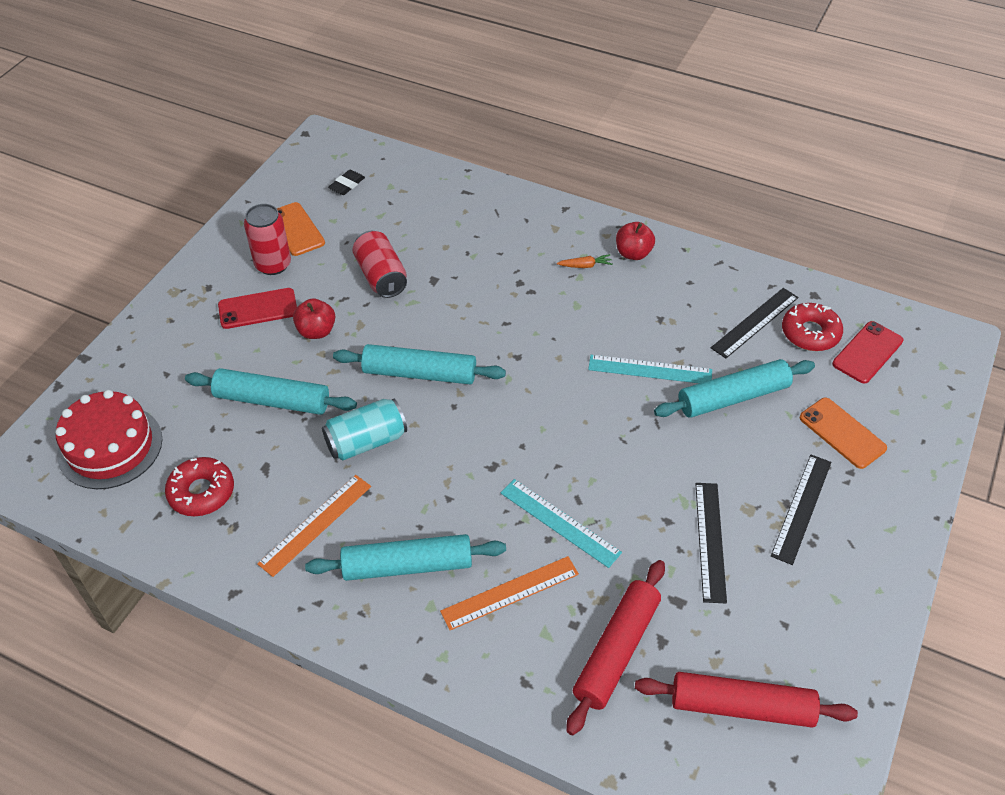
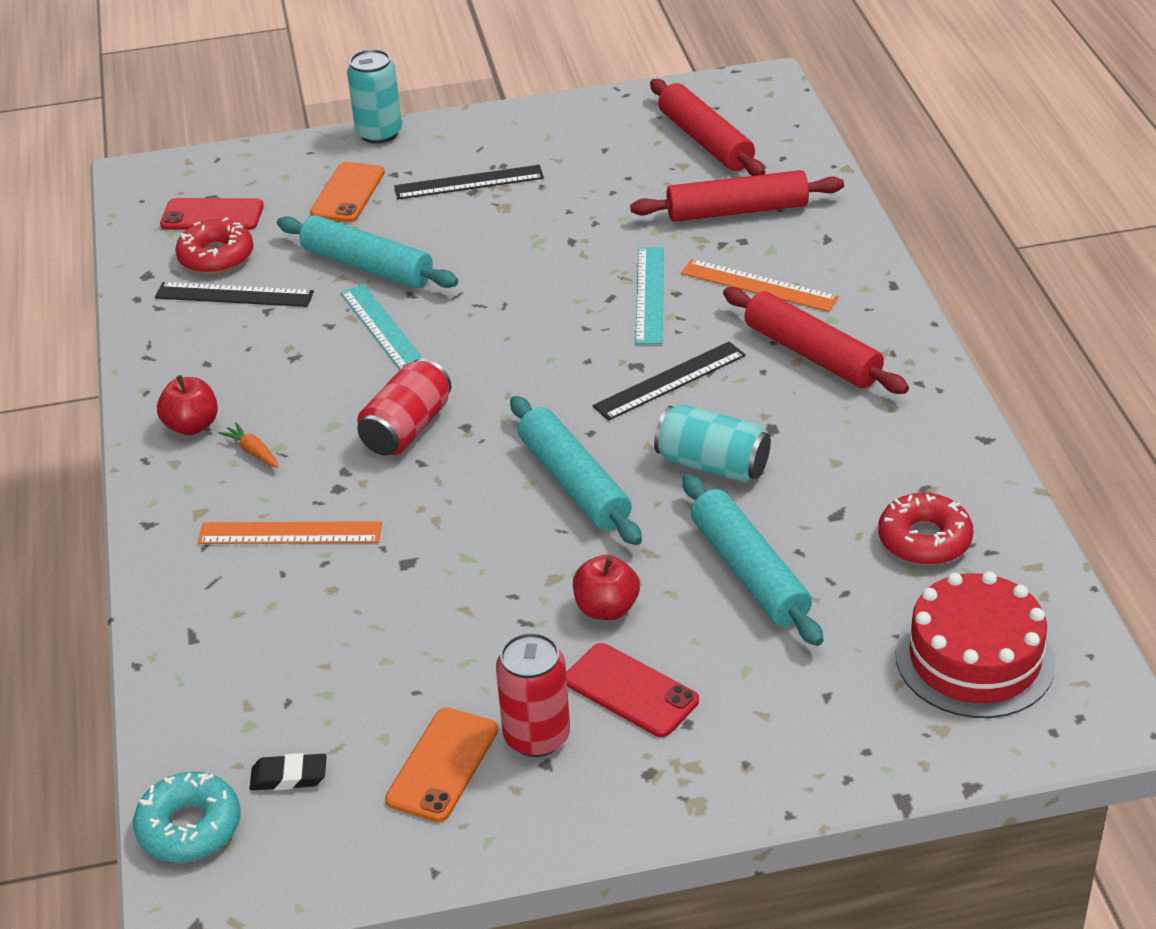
camera: 125 degrees left, 10 degrees down
orange ruler [257,475,371,577] -> orange ruler moved to [197,521,382,544]
turquoise rolling pin [305,534,506,581] -> red rolling pin [723,287,909,394]
red can [353,231,407,298] -> red can moved to [357,358,452,456]
black ruler [695,483,727,604] -> black ruler moved to [593,342,746,421]
none -> turquoise donut [133,771,240,862]
none -> turquoise can [347,49,402,144]

